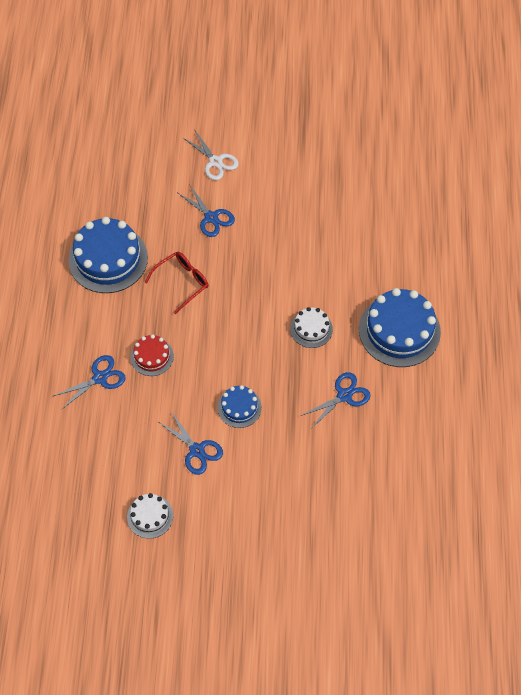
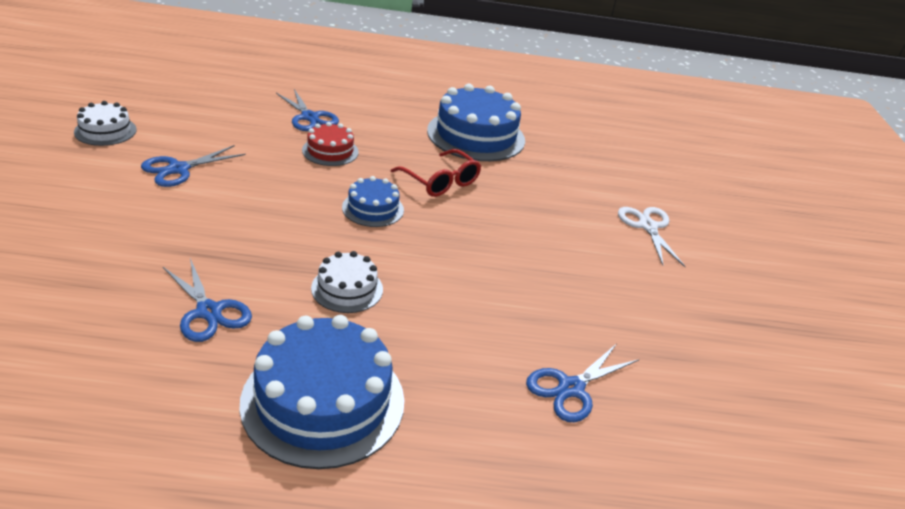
camera: 85 degrees right, 25 degrees down
blue scissors [178,184,235,237] -> blue scissors moved to [526,344,639,422]
white scissors [183,131,239,180] -> white scissors turned 120 degrees clockwise [618,207,686,267]
blue cake [217,385,262,428] -> blue cake moved to [342,176,404,227]

